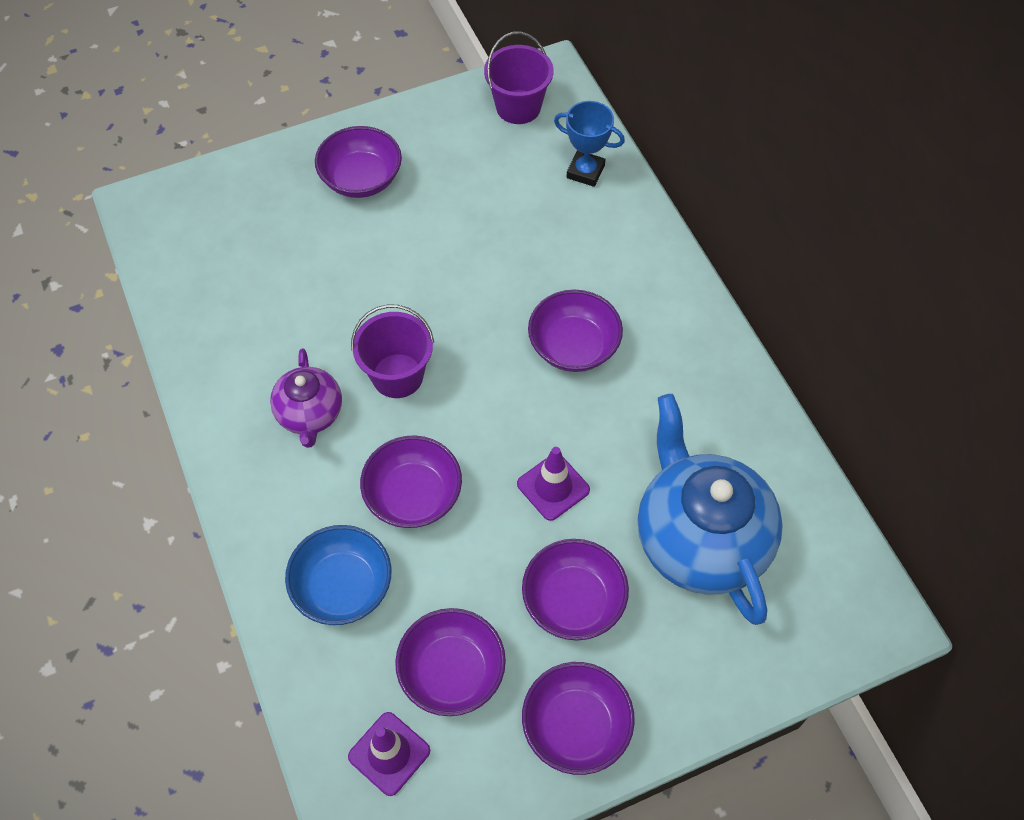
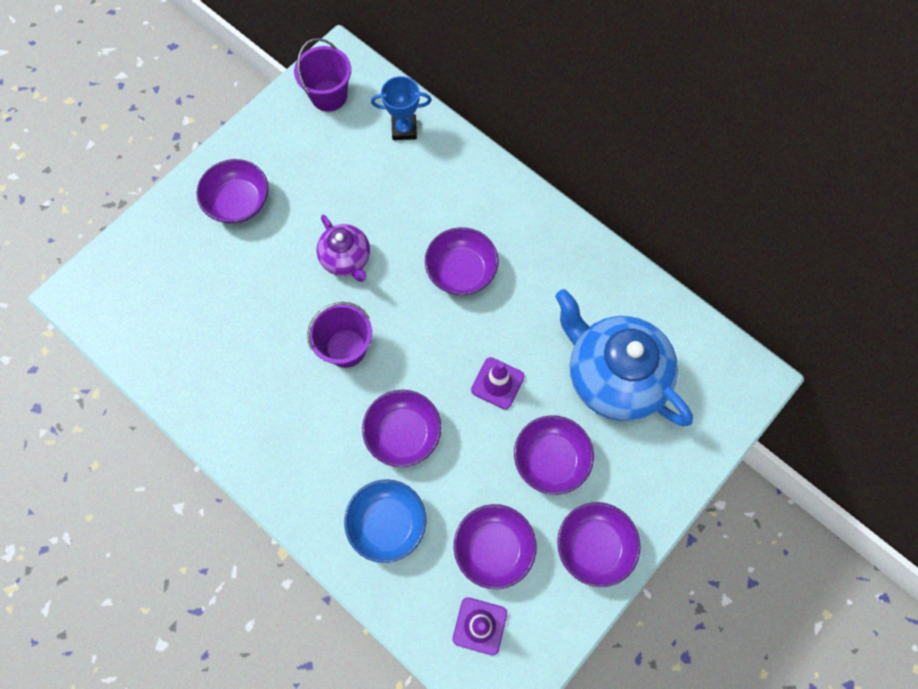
camera: 25 degrees left, 10 degrees up
purple teapot [270,348,342,448] -> purple teapot moved to [317,215,370,282]

